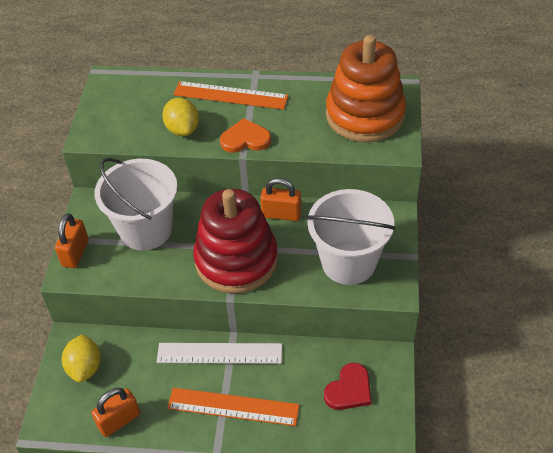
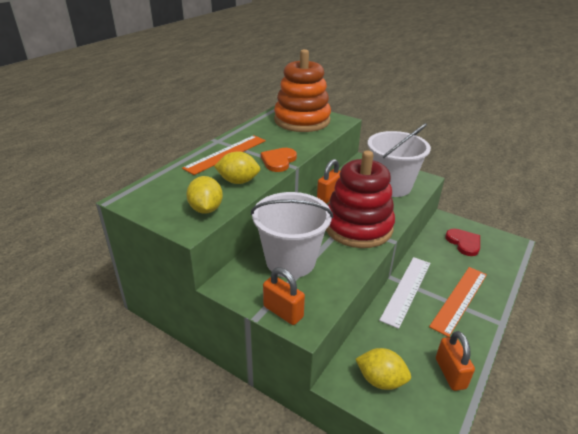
camera: 65 degrees left, 15 degrees down
none -> yellow lemon [186,176,223,213]

